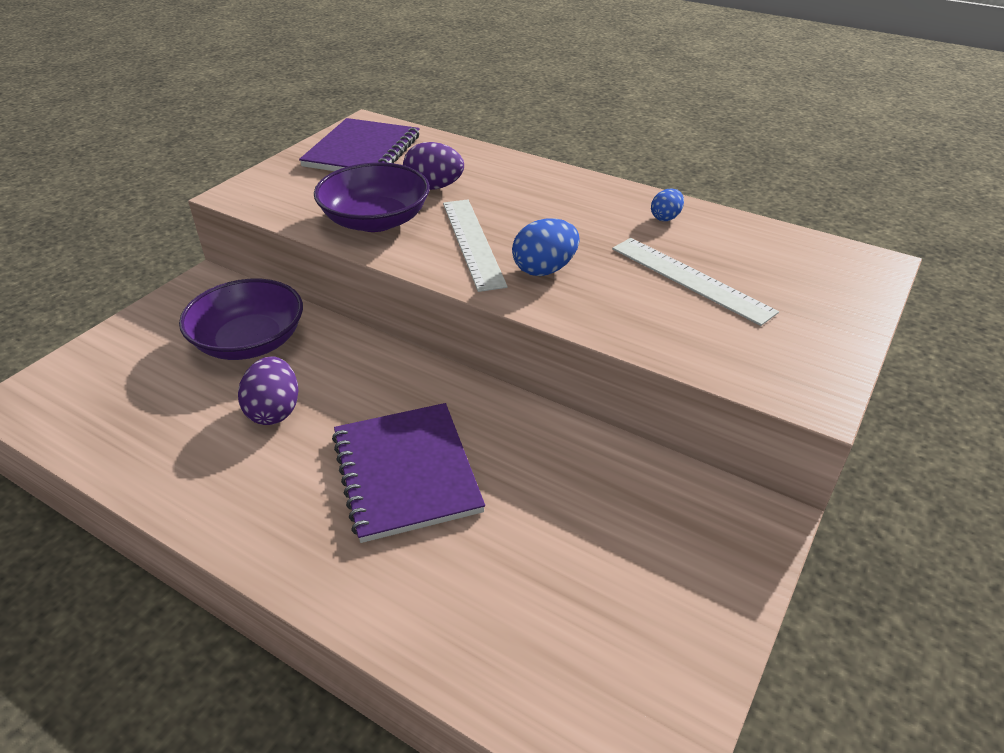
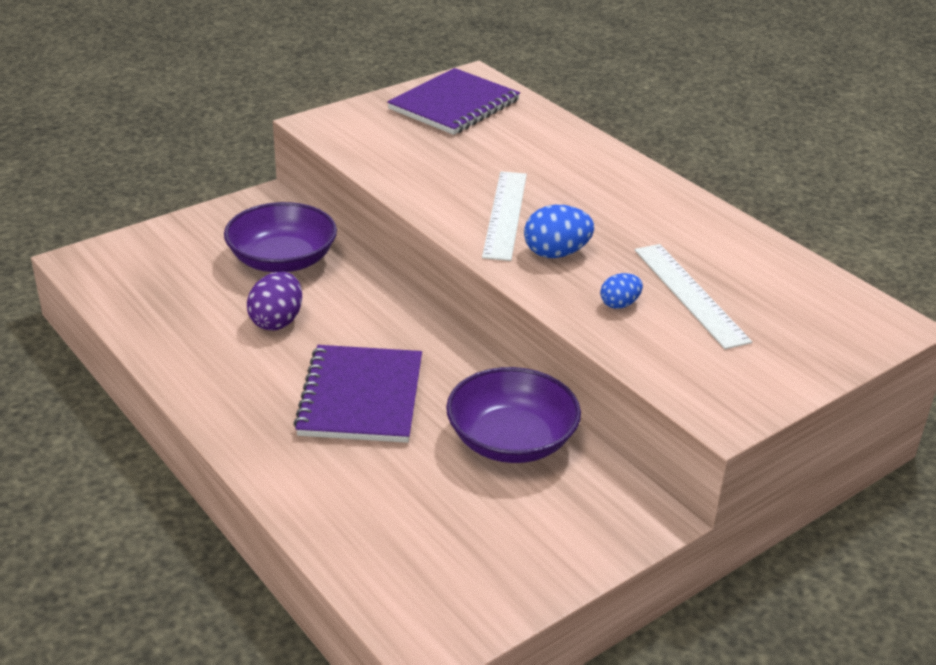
camera: 20 degrees right, 5 degrees down
purple bowl [314,162,430,232] -> purple bowl moved to [446,367,581,463]
purple egg [403,142,464,190] -> none
blue egg [651,188,684,221] -> blue egg moved to [600,273,643,309]

